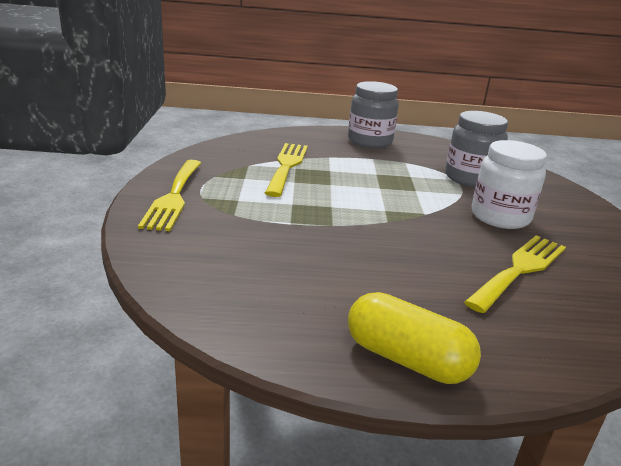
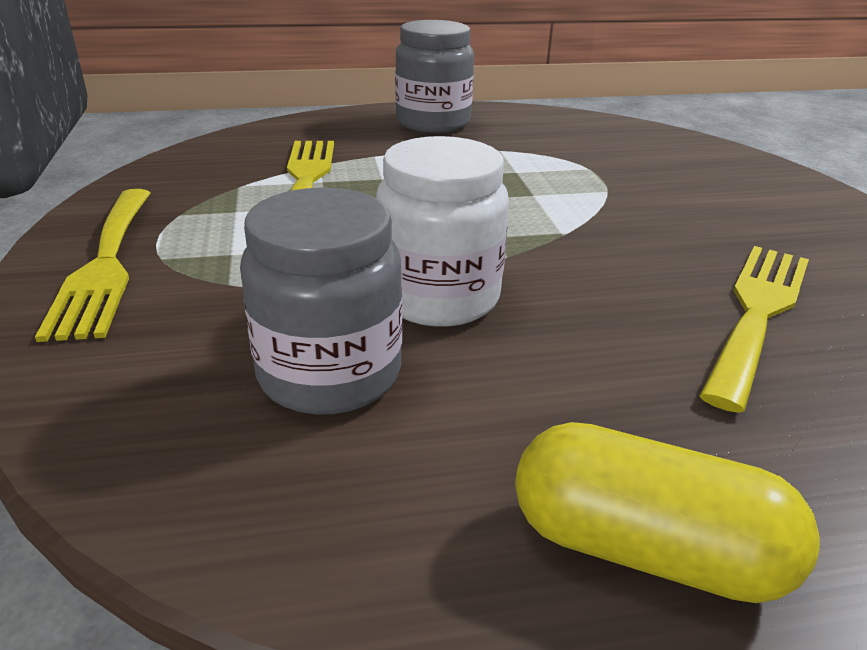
camera: 10 degrees left, 5 degrees up
grey jar [445,111,508,187] -> grey jar moved to [240,187,402,415]
white jar [472,140,547,229] -> white jar moved to [376,136,509,327]

